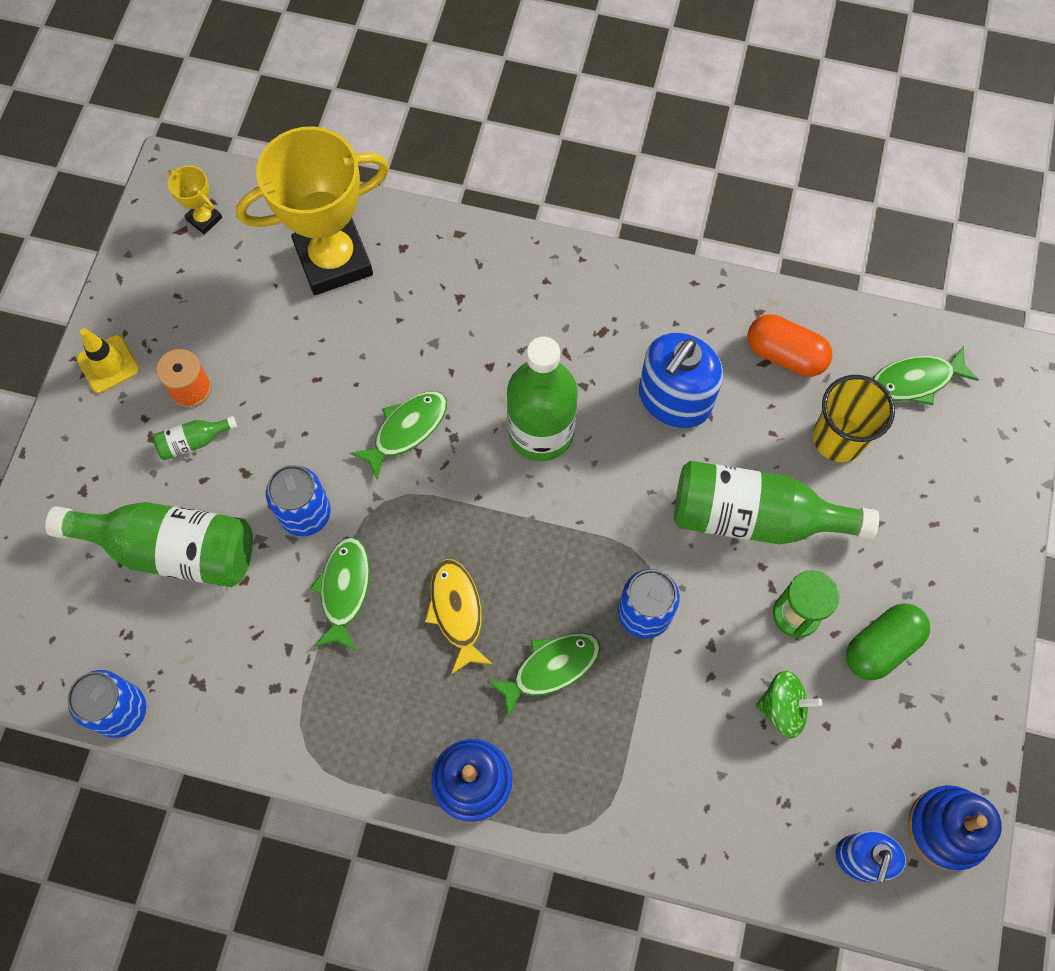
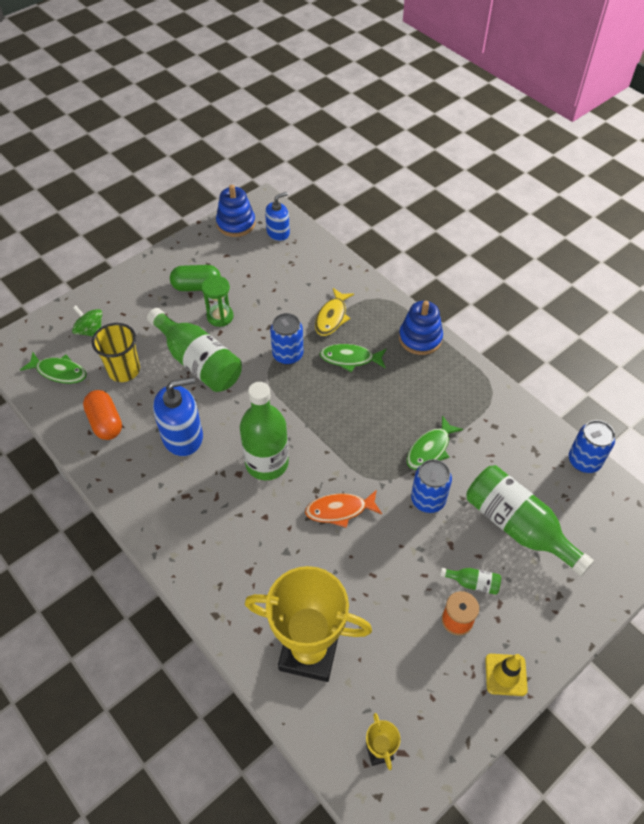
camera: 145 degrees left, 15 degrees down
green fish [350,391,447,480] -> orange fish [305,490,382,528]
yellow fish [425,559,492,674] -> yellow fish moved to [315,288,354,336]
green spinning top [756,670,822,738] -> green spinning top moved to [72,306,102,337]

